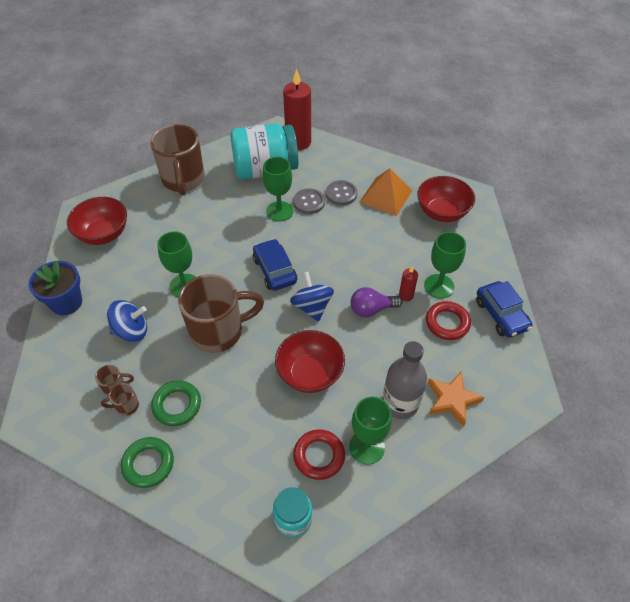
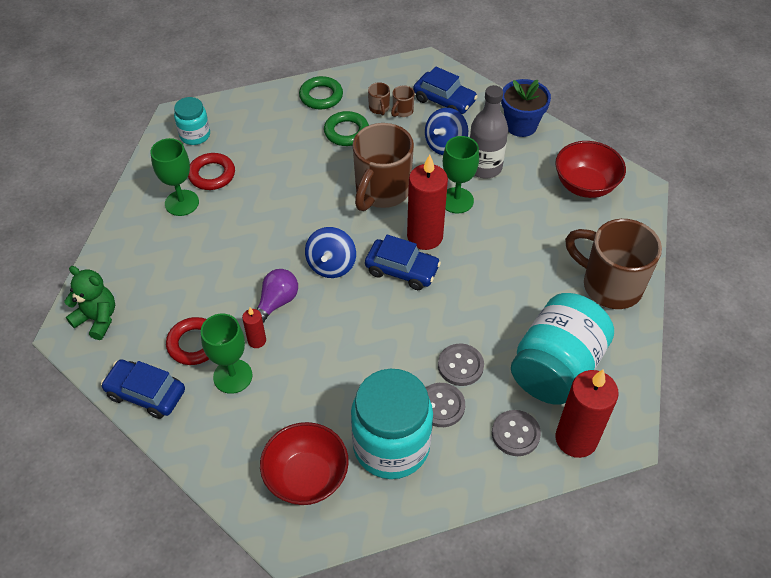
camera: 135 degrees right, 0 degrees up
brown mug [101,383,139,416] -> brown mug turned 135 degrees clockwise [368,82,390,115]
green goblet [263,157,293,222] -> none
red bowl [275,330,345,393] -> none
blue spinning top [290,272,334,322] -> blue spinning top turned 75 degrees clockwise [305,227,356,278]
orange pyramid [359,168,412,216] -> turquoise jar [351,369,433,479]
grey bottle [382,341,427,419] -> grey bottle moved to [470,85,508,179]
orange star [428,372,484,426] -> none
none -> green teddy bear [64,266,115,340]
none -> red candle [407,154,448,250]
none -> blue car [413,67,478,114]
none -> grey button [492,410,541,456]

